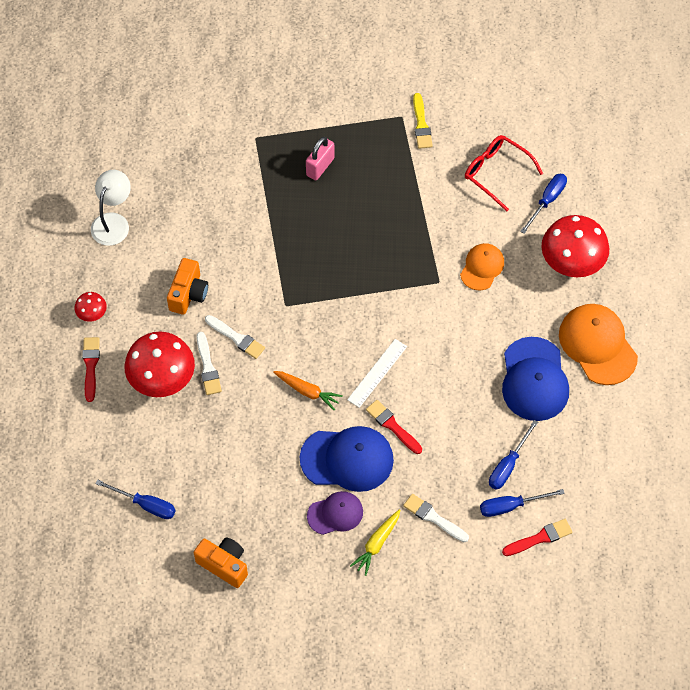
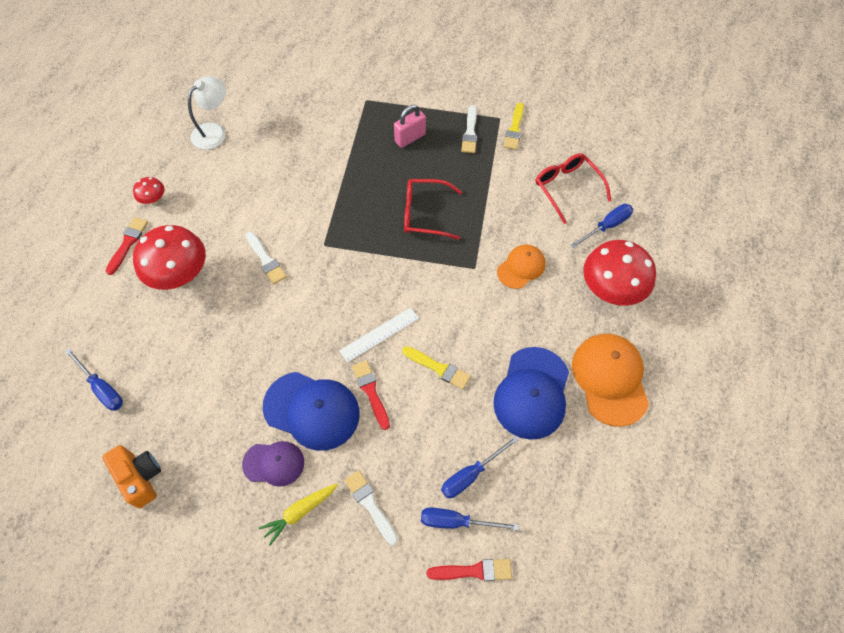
camera: 20 degrees right, 0 degrees up
orange camera [167,258,208,315] -> none
white brush [196,332,222,395] -> white brush moved to [461,105,477,153]
orange carrot [273,371,343,410] -> none
none -> yellow brush [402,346,471,390]
none -> red glasses [404,179,462,240]

